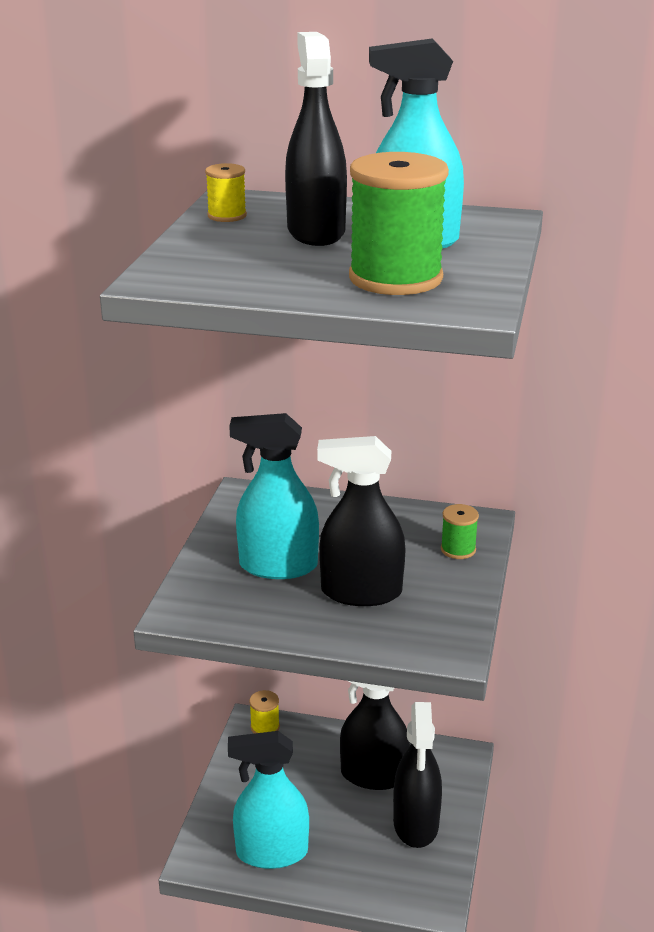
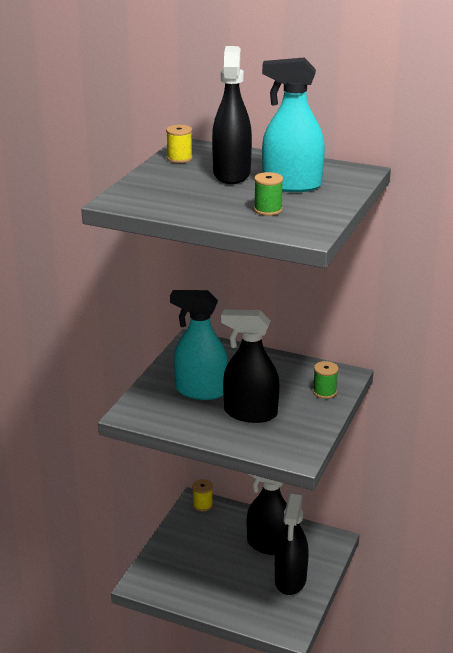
camera: 10 degrees right, 0 degrees up
turquoise spray bottle [228,731,309,869] -> none
green spool [349,152,449,295] -> green spool [254,172,283,216], size x0.47

